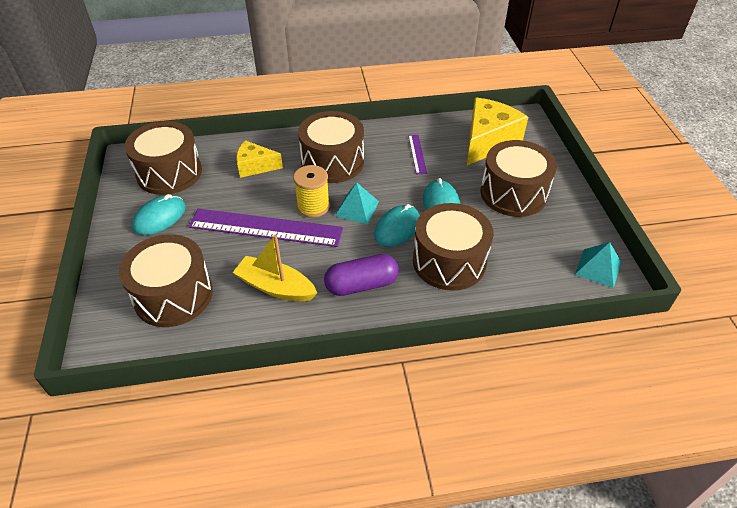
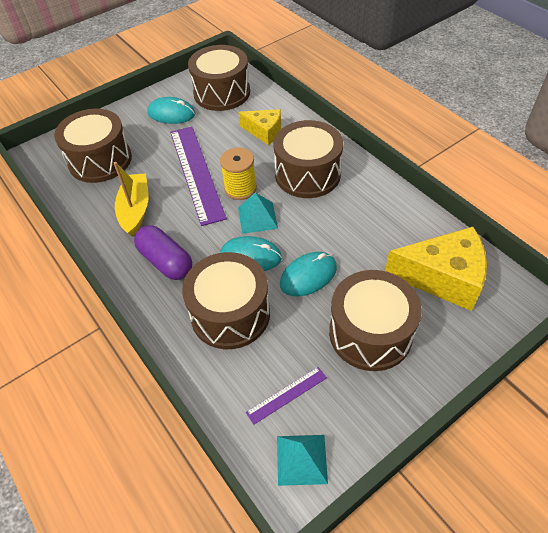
camera: 65 degrees right, 5 degrees up
yellow cheese [236,140,283,178] -> yellow cheese turned 135 degrees clockwise [239,109,281,145]
purple ruler [408,135,427,174] -> purple ruler moved to [246,367,327,425]

